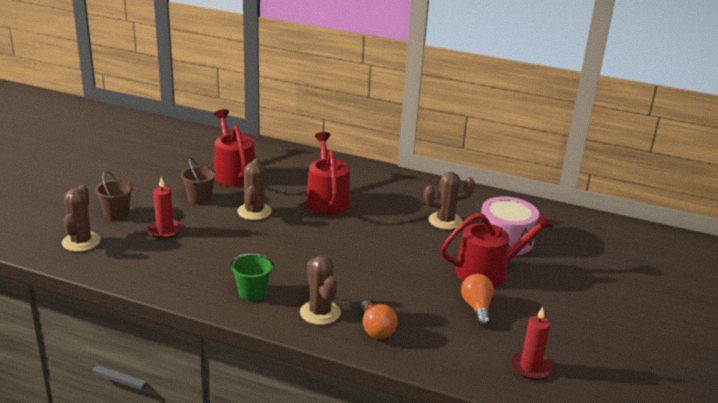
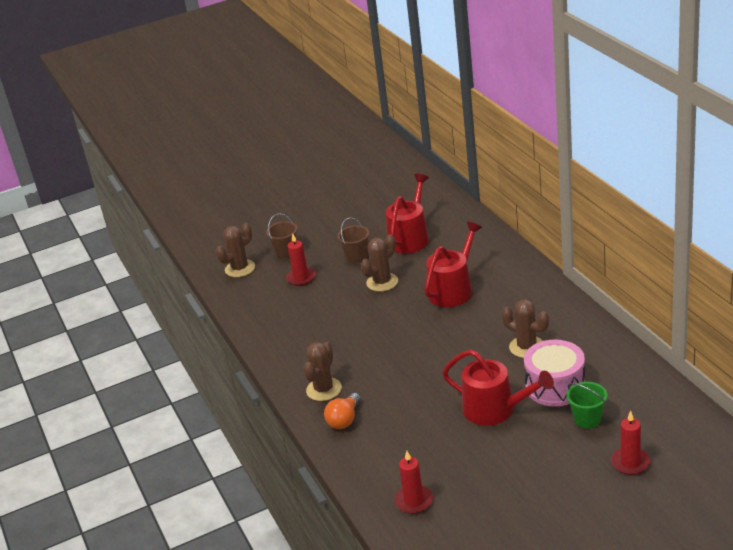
camera: 50 degrees right, 5 degrees up
green bucket [230,254,274,301] -> green bucket moved to [566,382,607,429]
orange light bulb [461,274,494,326] -> none
none -> red candle [611,411,651,475]

